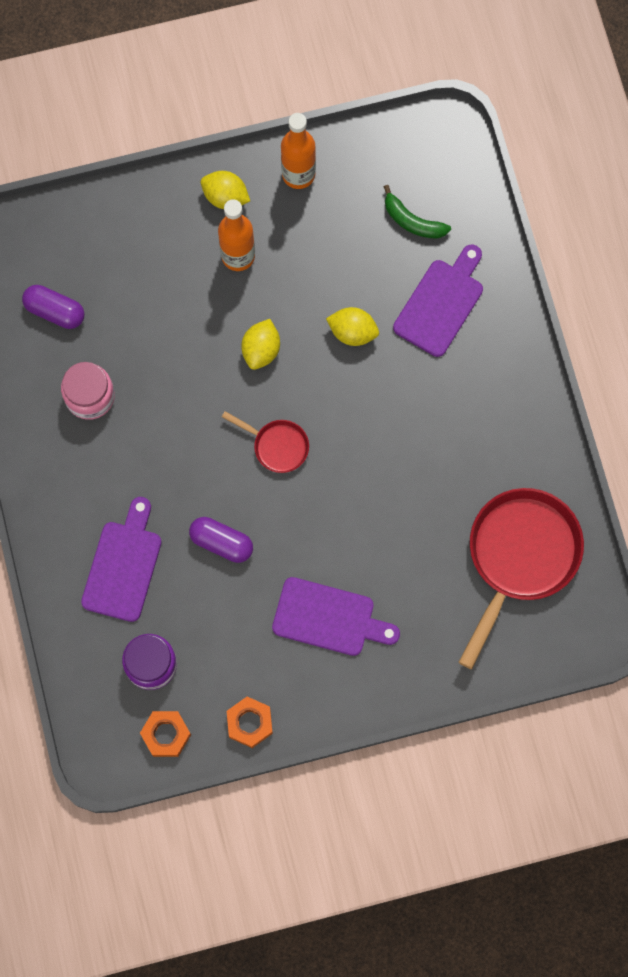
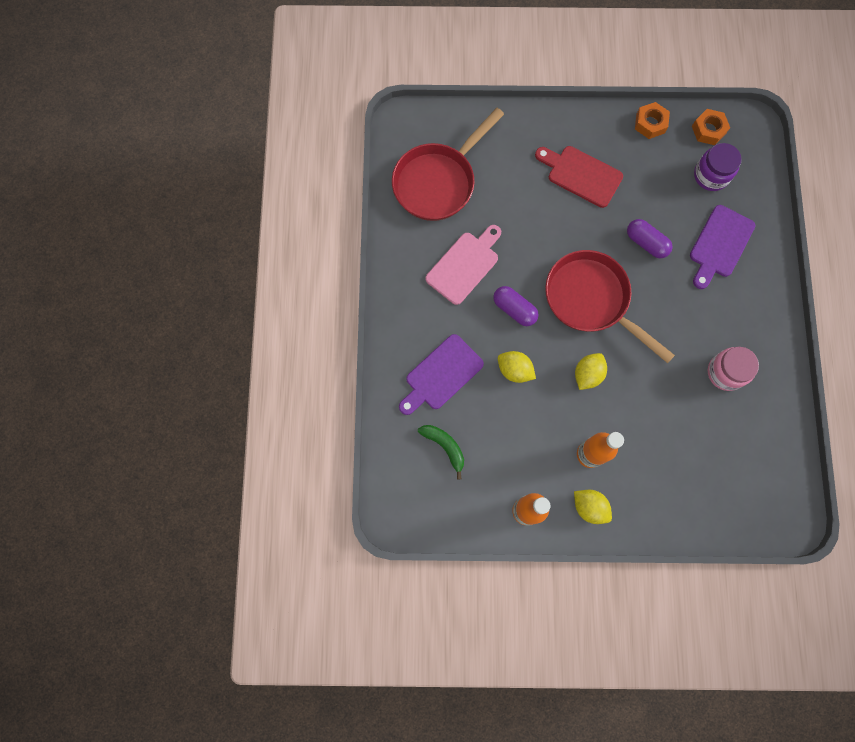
camera: 165 degrees left, 0 degrees up
purple capsule [22,285,84,329] -> purple capsule moved to [493,286,539,326]
red pan [222,411,309,473] -> red pan [545,250,675,363], size x2.05
purple cutting board [272,577,400,656] -> red cutting board [535,146,623,208]
none -> pink cutting board [426,225,501,305]

